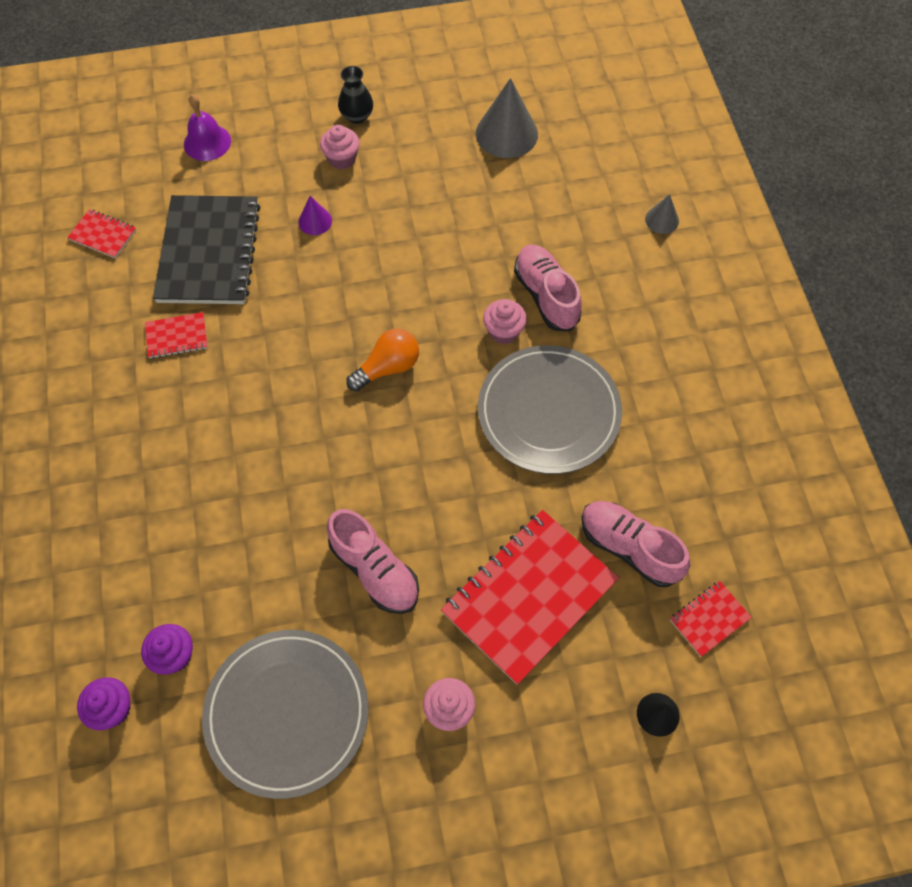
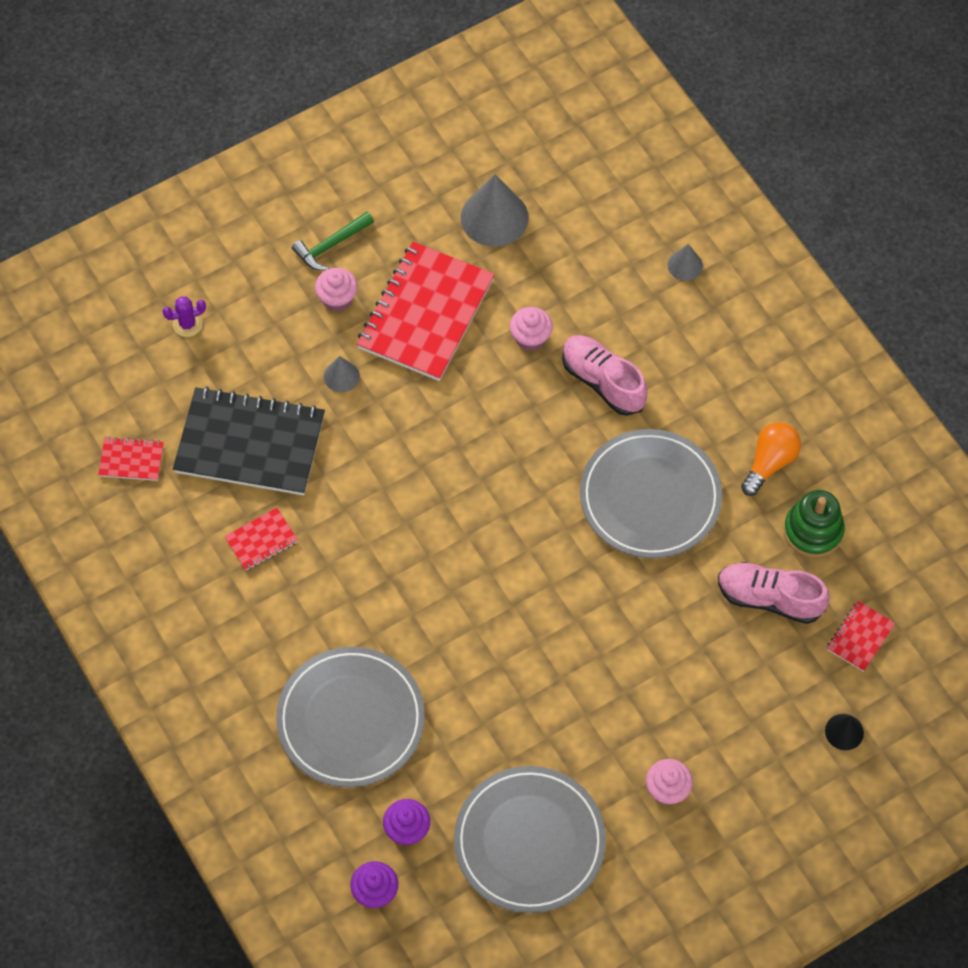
camera: 20 degrees left, 0 degrees up
black notebook [153,195,260,304] -> black notebook turned 60 degrees counterclockwise [173,386,325,495]
purple bell [184,94,231,161] -> purple cactus [162,296,206,337]
purple cone [298,196,332,235] -> grey cone [324,356,360,392]
pink shoe [327,509,419,614] -> none
black vase [338,66,373,124] -> green hammer [292,212,374,270]
orange light bulb [346,329,419,391] -> orange light bulb moved to [741,422,801,496]
red notebook [441,510,619,685] -> red notebook moved to [357,242,495,381]
pink cupcake [483,299,527,344] -> pink cupcake moved to [510,307,553,351]
none -> grey plate [276,647,425,788]
none -> green stacking toy [784,490,845,558]

